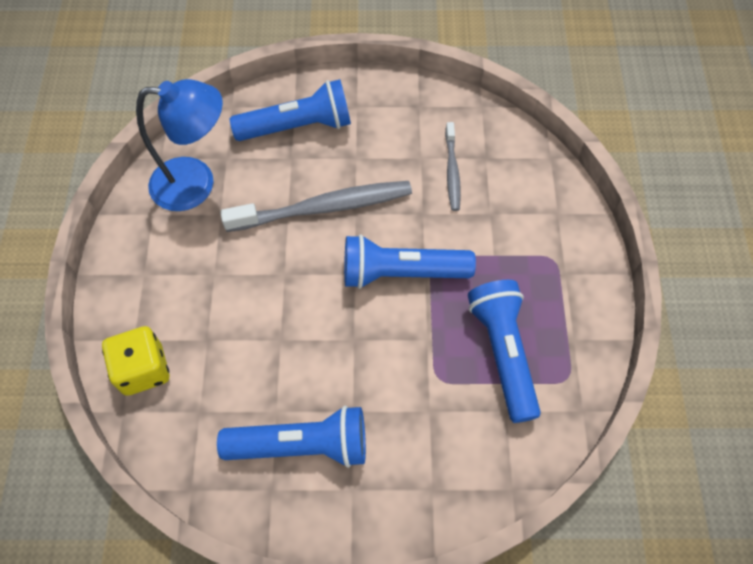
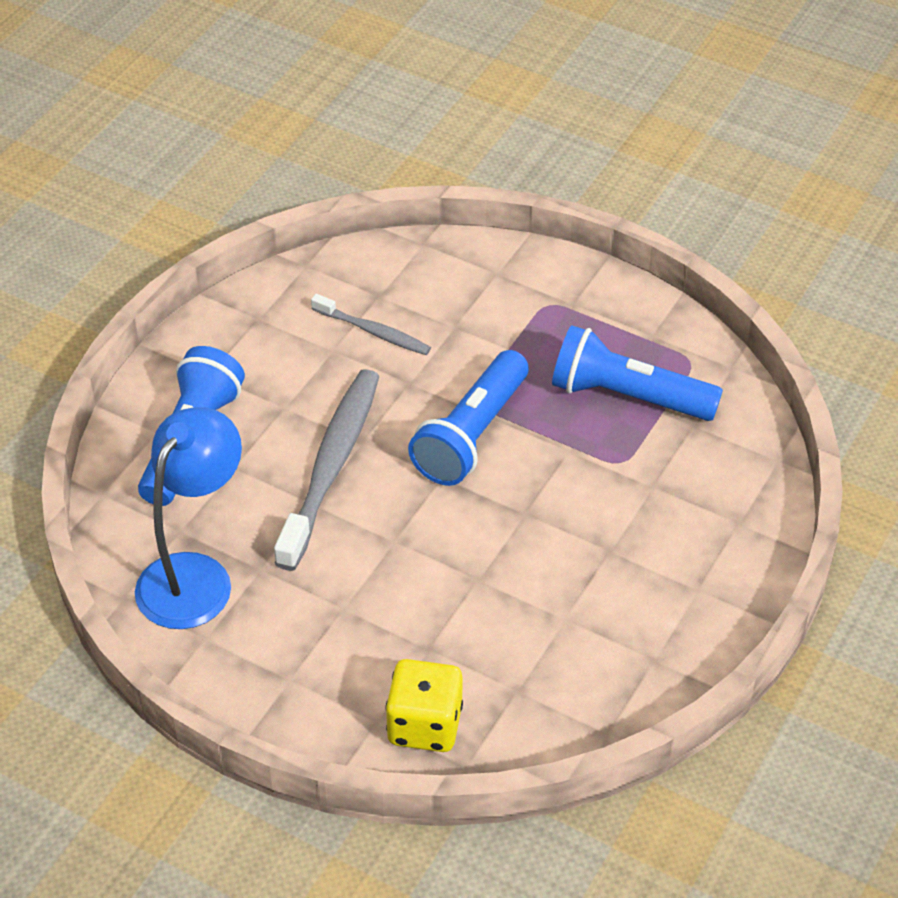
camera: 60 degrees left, 15 degrees down
blue flashlight [217,406,366,468] -> none

